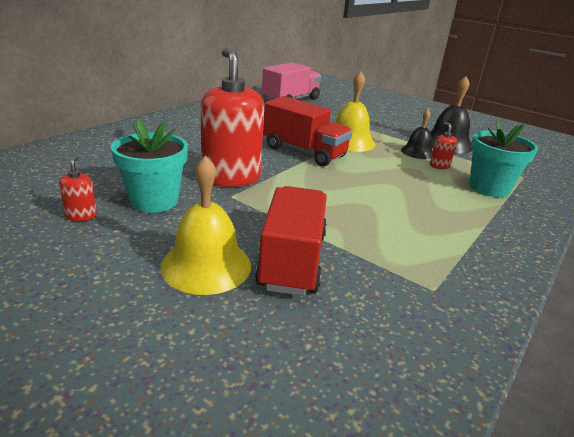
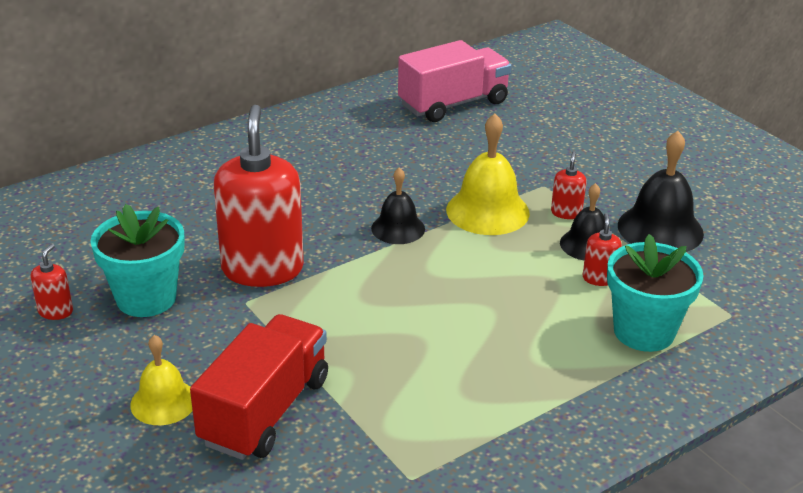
camera: 20 degrees right, 5 degrees up
yellow bell [161,155,251,295] -> yellow bell [130,335,193,425], size x0.63
red truck [263,96,353,166] -> black bell [371,167,425,244]
none -> red soap dispenser [551,151,586,219]

